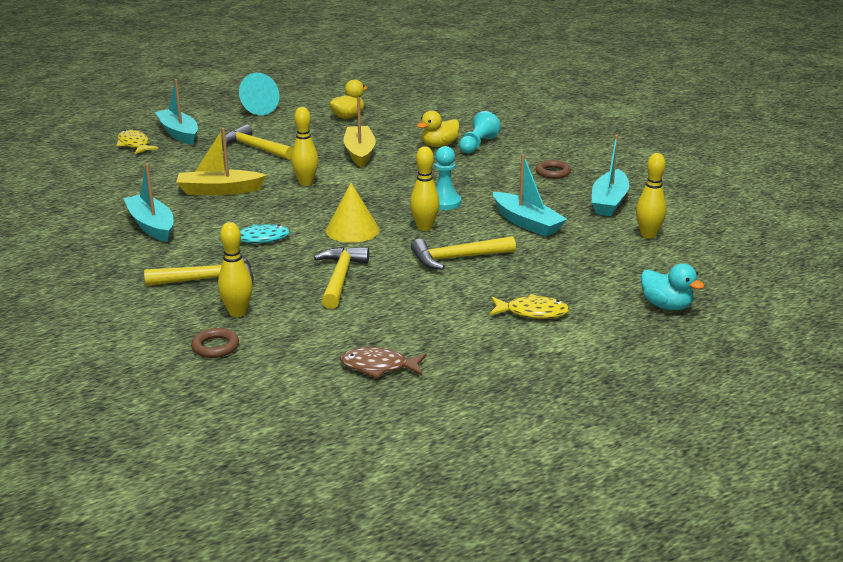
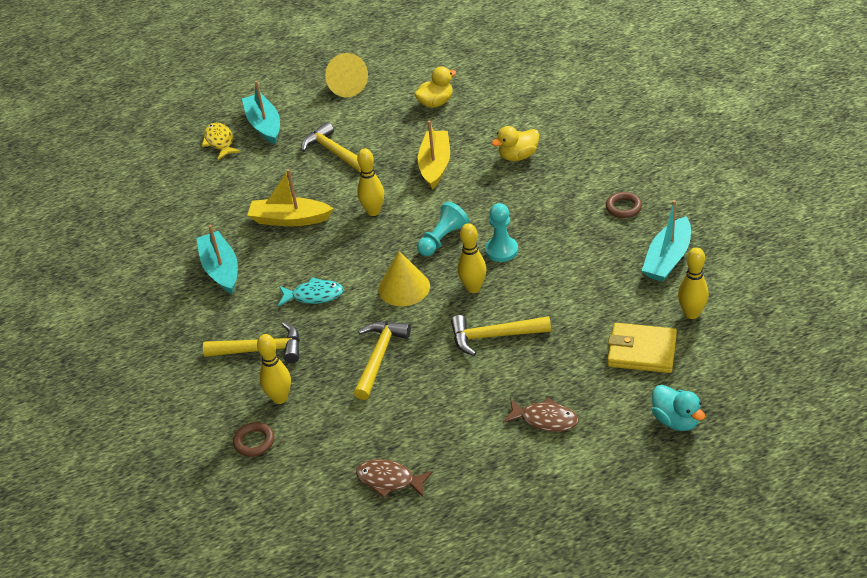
camera: 15 degrees right, 15 degrees up
turquoise cone [239,73,279,115] -> yellow cone [325,53,368,97]
turquoise pawn [459,111,501,154] -> turquoise pawn moved to [417,202,469,256]
yellow fish [490,294,569,319] -> brown fish [503,398,579,432]
turquoise boat [493,154,567,237] -> none
none -> yellow wallet [607,323,677,373]

